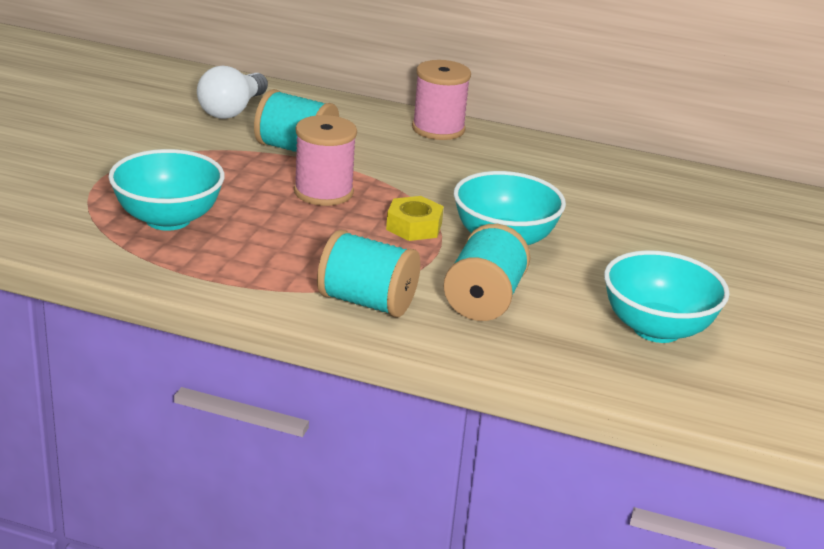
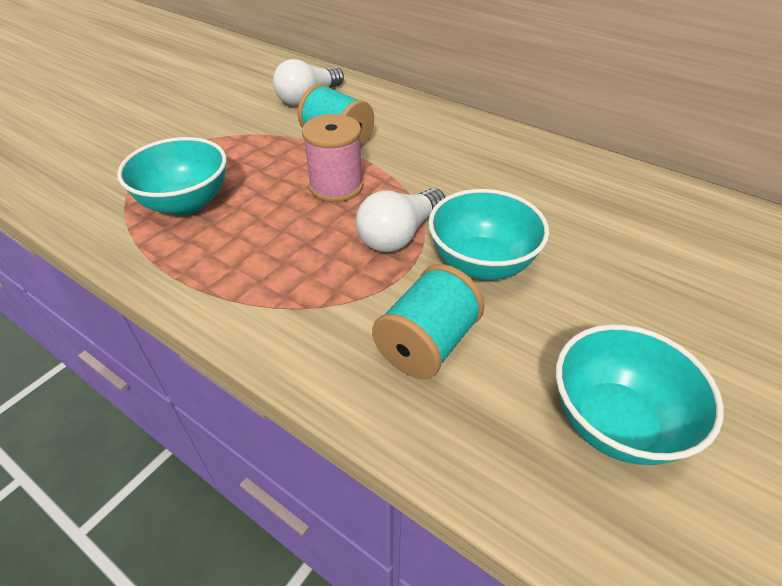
camera: 20 degrees right, 15 degrees up
turquoise spool [317,230,420,317] -> none
yellow nut [386,196,444,241] -> white light bulb [356,188,445,252]
pink spool [412,60,471,140] -> none

